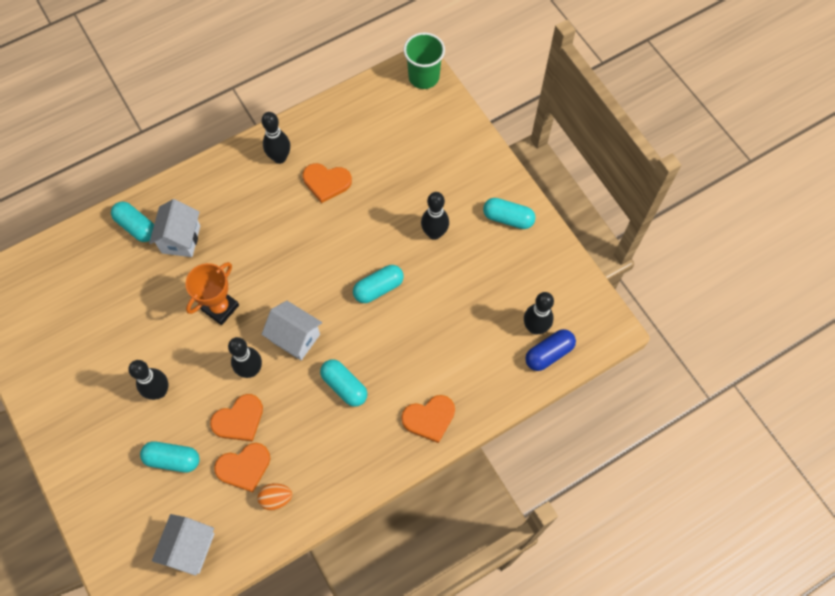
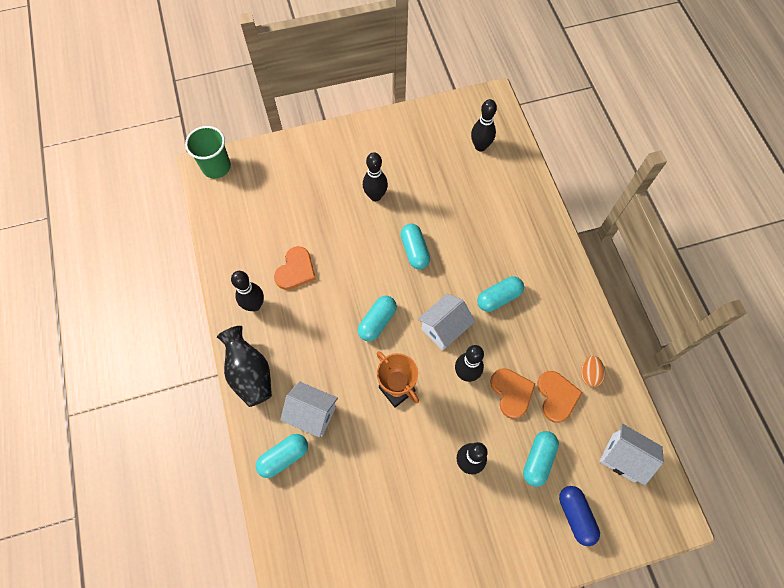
camera: 75 degrees left, 0 degrees up
orange heart [401,395,455,443] -> none
turquoise capsule [483,198,536,229] -> turquoise capsule moved to [358,296,397,341]
blue capsule [525,329,576,371] -> blue capsule moved to [559,486,600,546]
none -> black vase [217,326,272,407]

